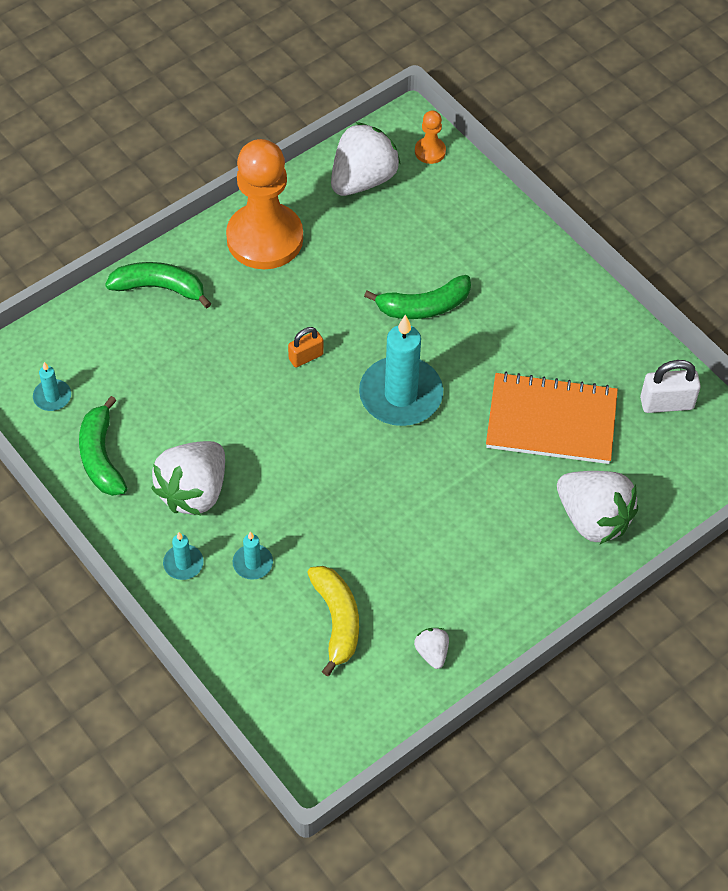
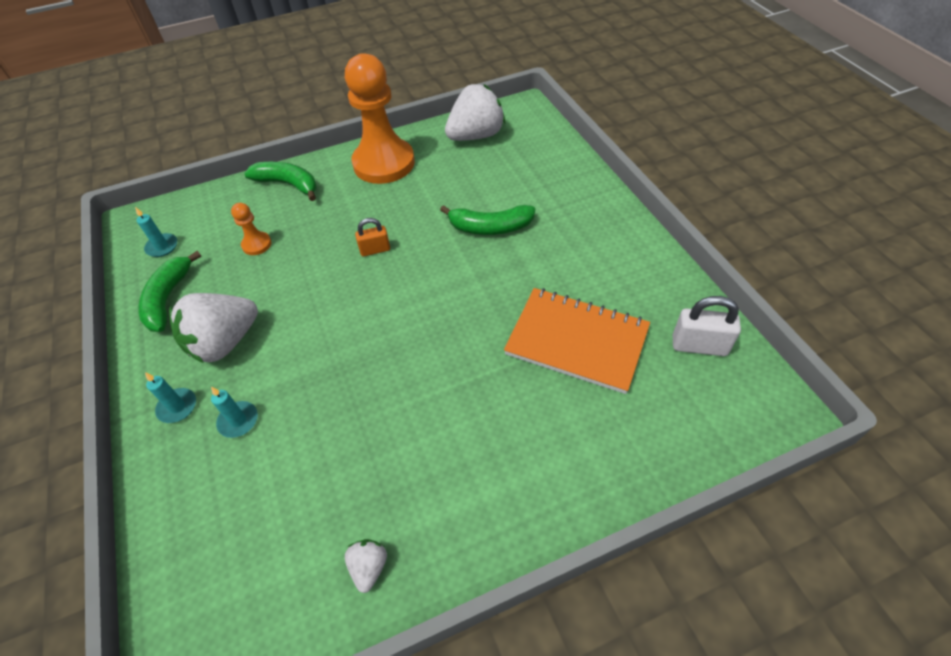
camera: 20 degrees right, 5 degrees down
yellow banana [307,566,359,676] -> none
turquoise candle [359,315,443,426] -> none
orange pawn [415,110,446,164] -> orange pawn moved to [231,203,271,255]
white strawberry [557,471,638,545] -> none

